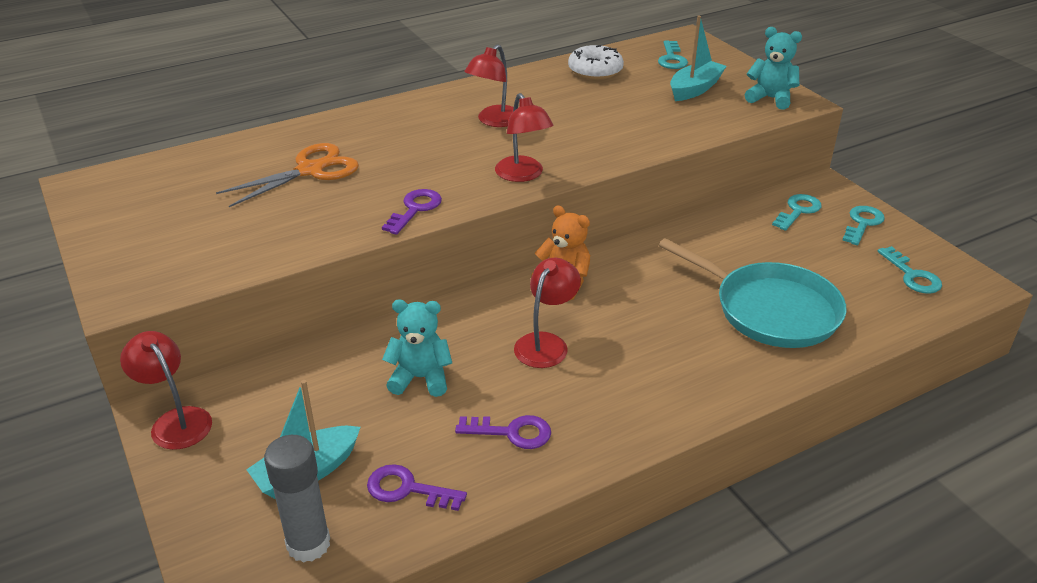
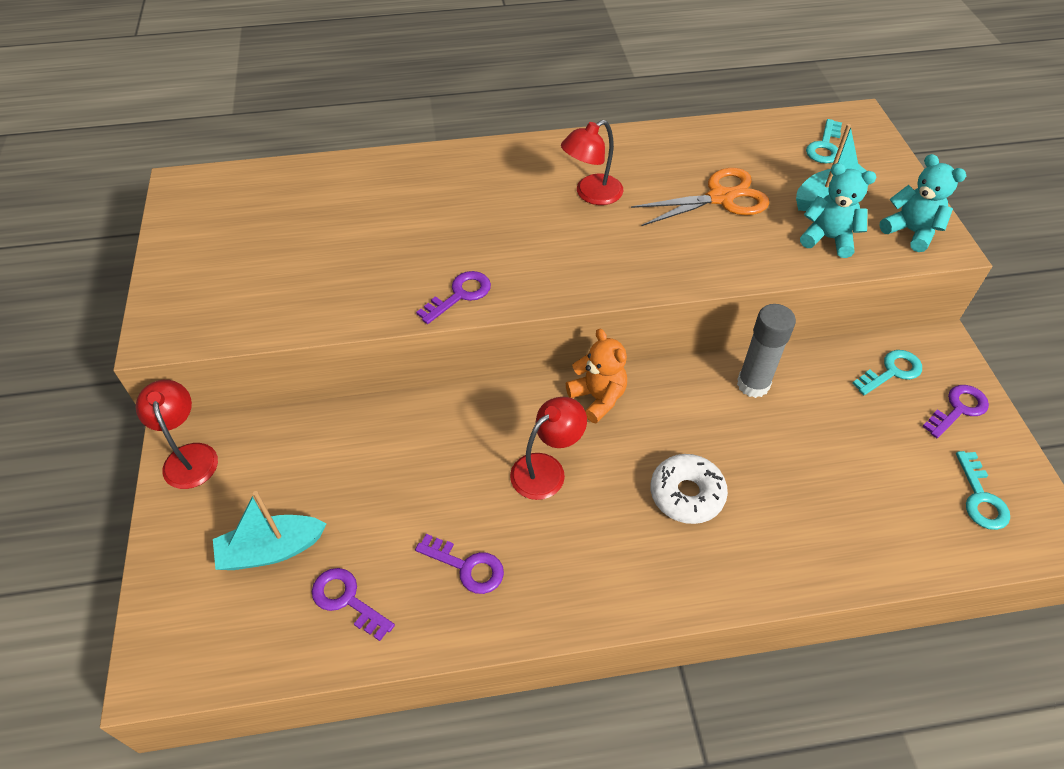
camera: 20 degrees right, 15 degrees up
orange scissors [216,143,359,207] -> orange scissors moved to [631,168,769,226]
grey glue stick [264,435,330,563] -> grey glue stick moved to [737,304,796,398]
turquoise teddy bear [382,300,452,397] -> turquoise teddy bear moved to [800,163,876,258]
red lamp [495,93,554,182] -> none
white donut [568,45,624,80] -> white donut moved to [651,454,728,524]
turquoise pan [659,238,846,348] -> none
turquoise key [842,206,885,245] -> purple key [922,385,989,438]

